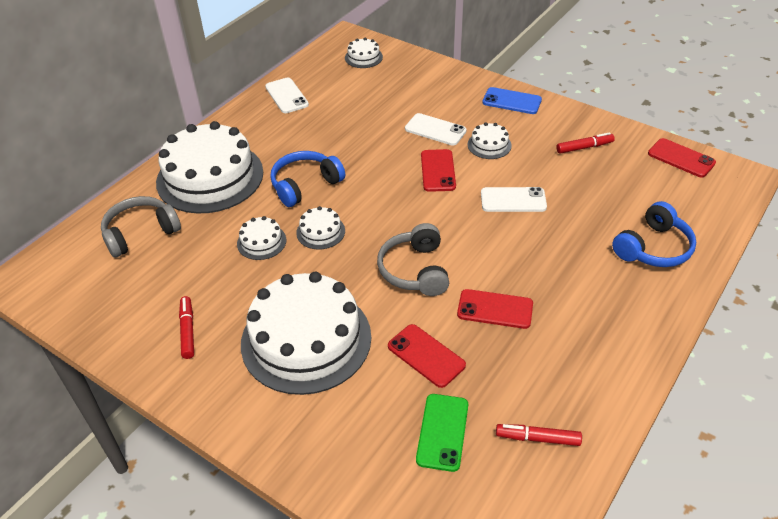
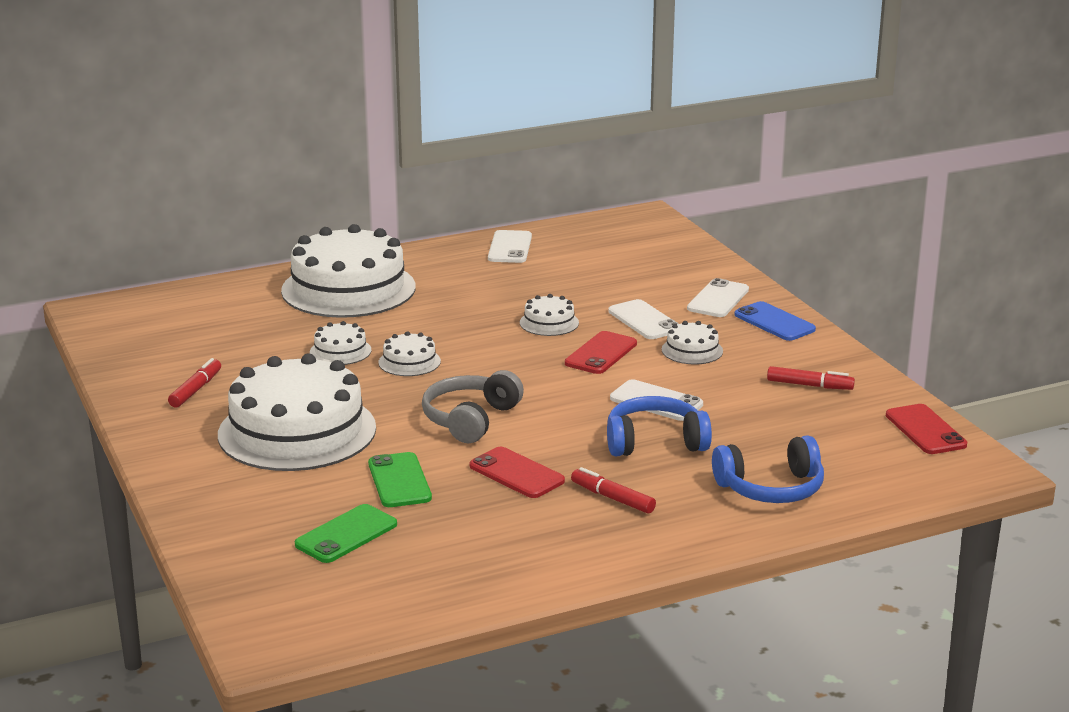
camera: 30 degrees right, 20 degrees down
grey headphones [101,196,181,258] -> none
blue headphones [270,151,345,207] -> blue headphones moved to [607,396,712,457]
white cake [345,38,383,68] -> white cake moved to [520,294,579,336]
red phone [388,324,466,388] -> green phone [368,452,432,507]
red marker [496,424,582,446] -> red marker moved to [571,467,656,514]
none -> white phone [687,278,749,317]

